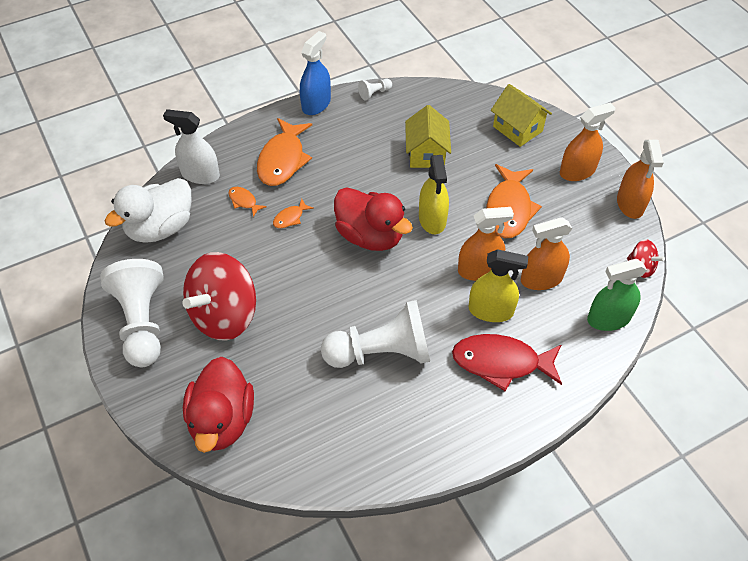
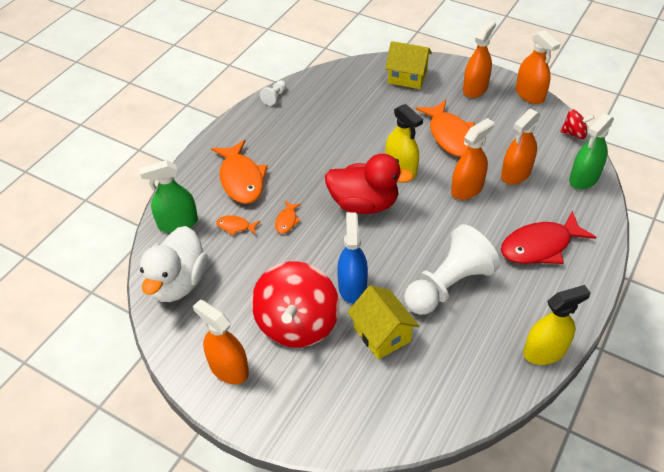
camera: 30 degrees left, 5 degrees down
white pawn [100,259,164,367] -> orange spray bottle [193,299,249,384]
white spray bottle [163,109,220,184] -> green spray bottle [139,160,198,233]
red duck [183,357,254,453] -> none
blue spray bottle [300,31,331,115] -> blue spray bottle moved to [337,212,368,304]
yellow house [405,105,451,168] -> yellow house moved to [347,285,419,360]
yellow spray bottle [469,249,528,322] -> yellow spray bottle moved to [523,285,590,365]

